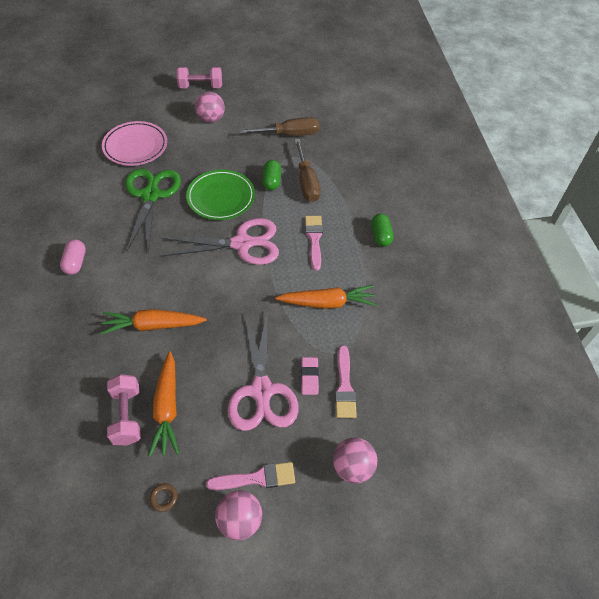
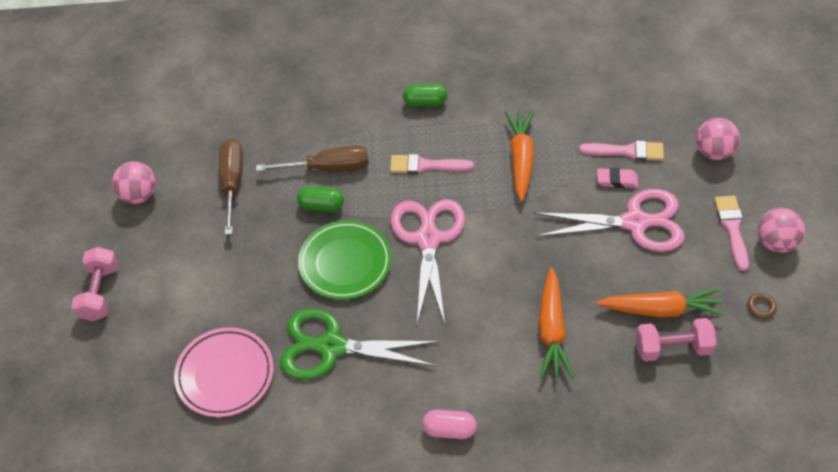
camera: 80 degrees left, 0 degrees up
pink ball [195,91,225,123] -> pink ball moved to [112,161,156,204]

